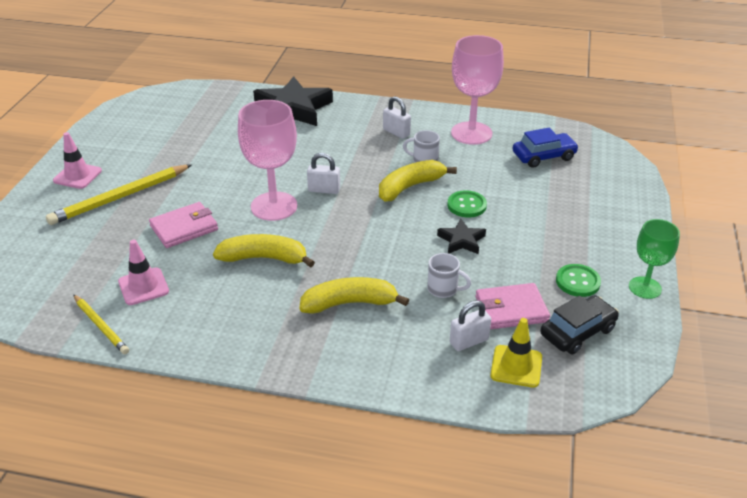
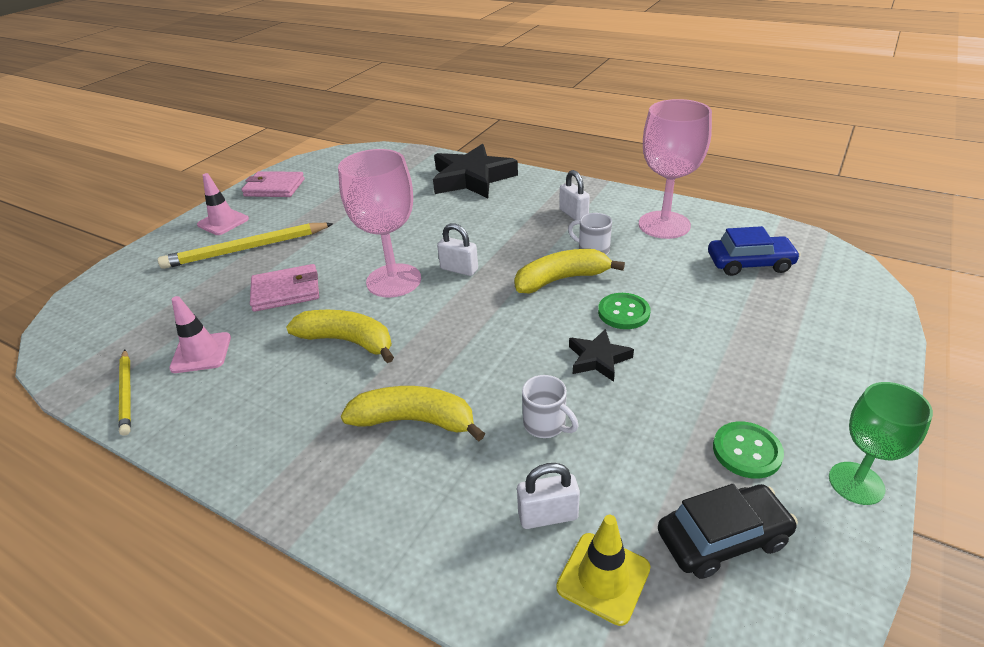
camera: 20 degrees right, 0 degrees up
pink wallet [476,283,550,329] -> pink wallet moved to [241,171,305,197]

